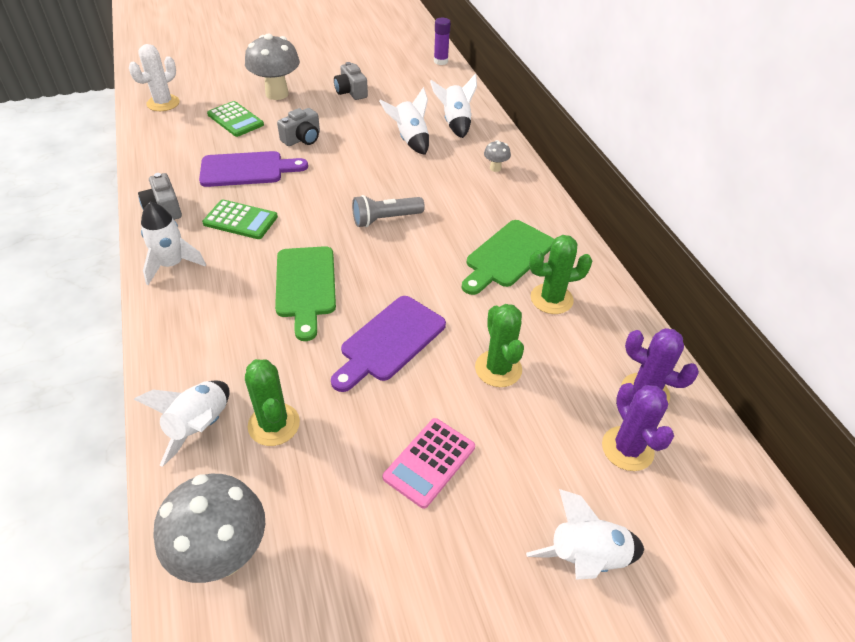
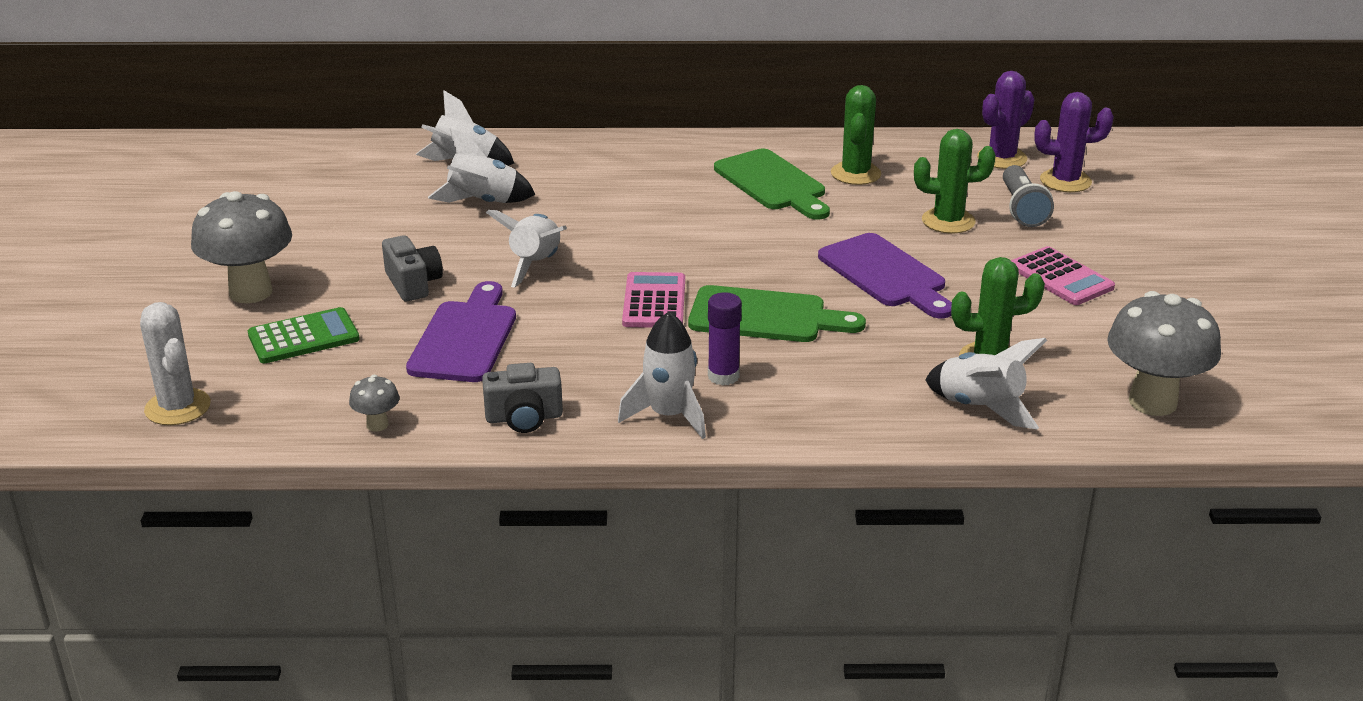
camera: 70 degrees left, 15 degrees down
green calculator [202,199,278,239] -> none
grey camera [334,62,368,100] -> none
grey flashlight [352,195,425,227] -> grey flashlight moved to [1003,165,1054,227]
purple glue stick [434,18,451,65] -> purple glue stick moved to [708,292,742,386]
grey mushroom [484,140,511,172] -> grey mushroom moved to [349,375,400,432]
white rocket [526,489,644,580] -> white rocket moved to [486,210,567,288]
none -> pink calculator [622,272,685,328]

